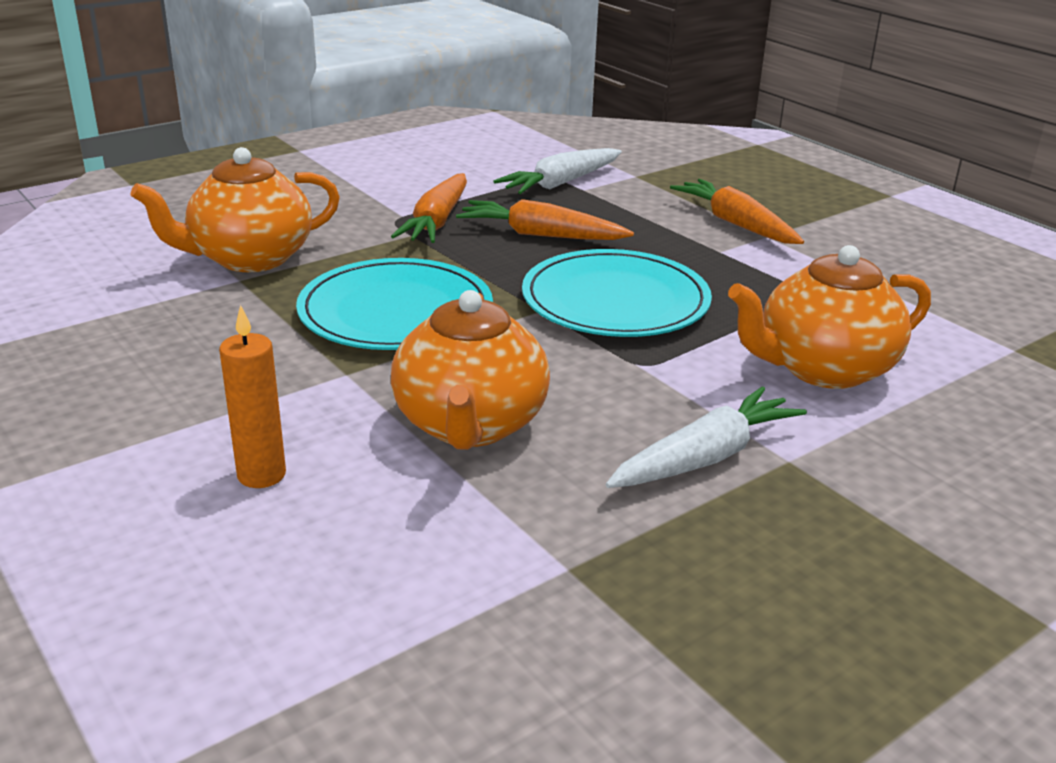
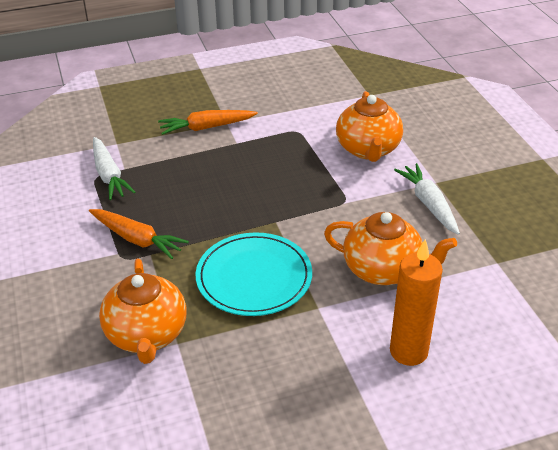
camera: 70 degrees left, 10 degrees up
orange candle [219,305,286,488] -> orange candle [390,239,443,366], size x1.55
orange carrot [456,199,634,240] -> none
turquoise plate [522,249,712,337] -> none

